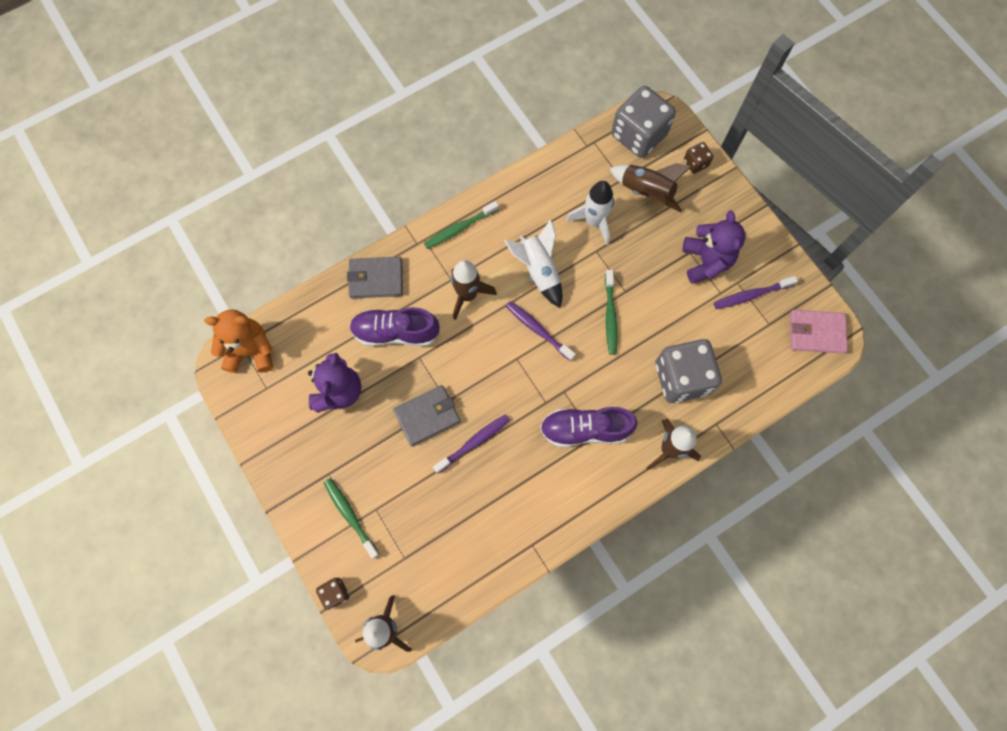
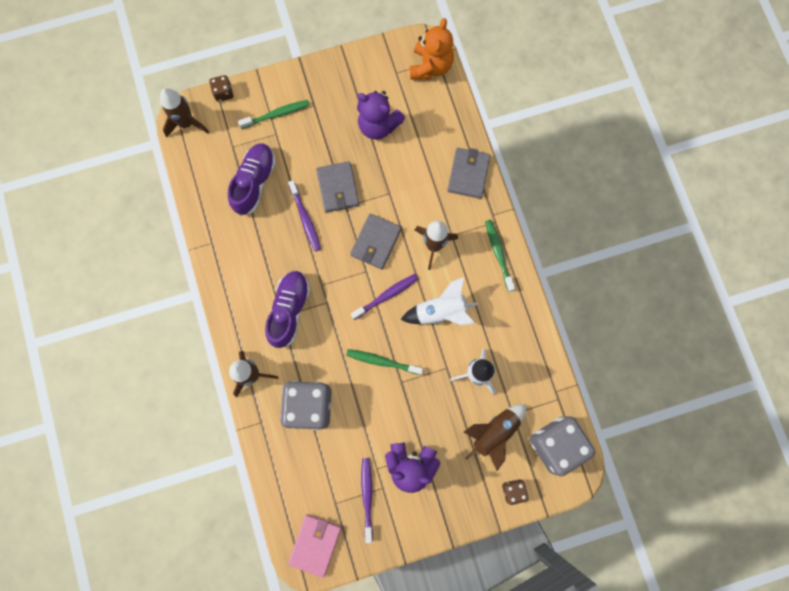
camera: 105 degrees right, 5 degrees up
purple shoe [349,307,440,346] -> purple shoe moved to [228,143,276,216]
none -> grey wallet [350,214,401,269]

